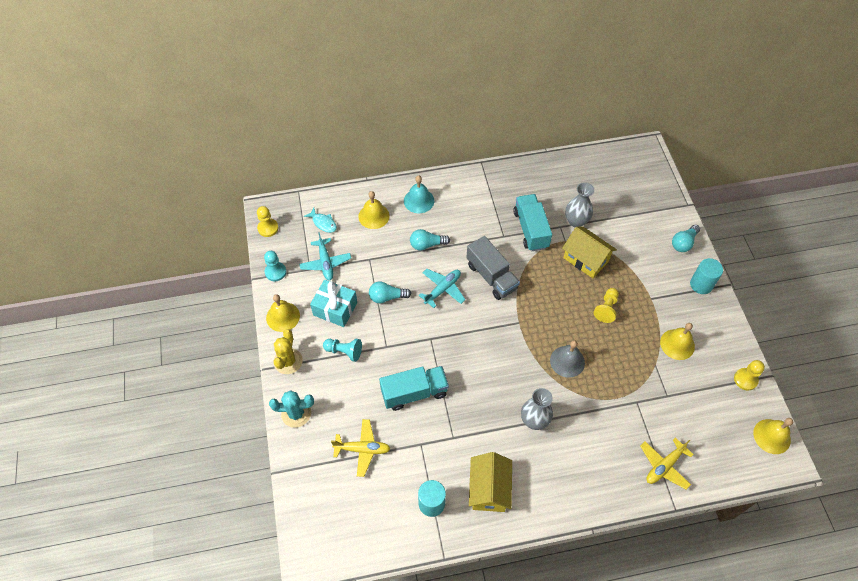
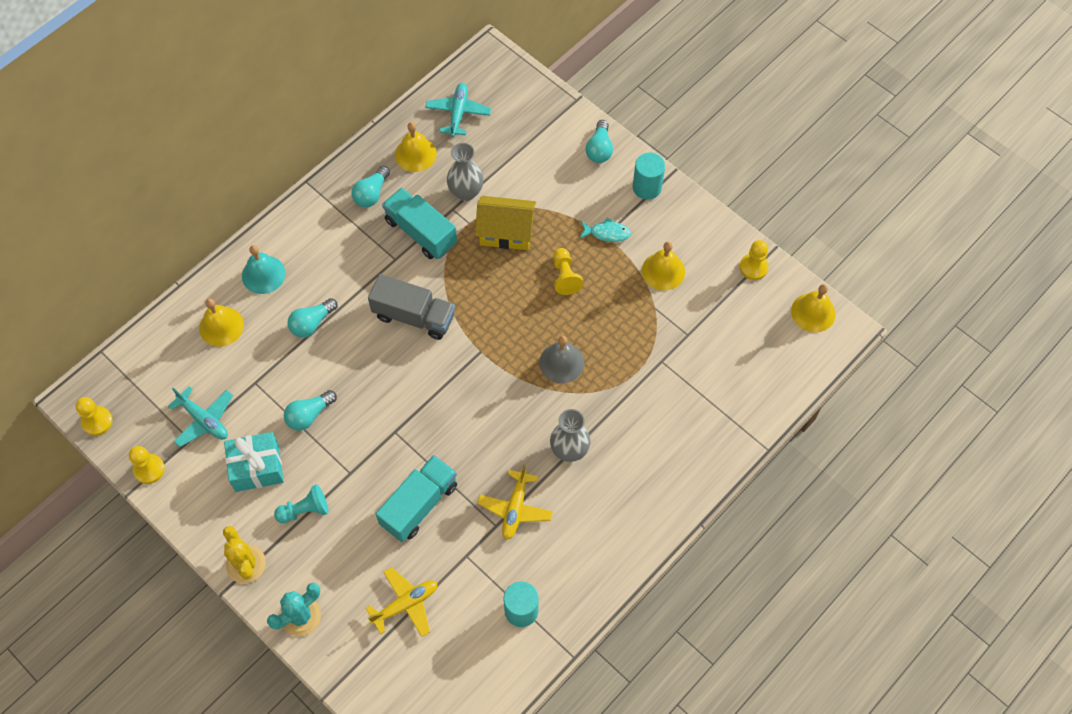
camera: 35 degrees left, 5 degrees up
turquoise pawn [264,251,286,281] -> yellow pawn [129,446,165,484]
yellow bell [266,294,300,332] -> yellow bell moved to [395,122,437,172]
turquoise fish [304,208,337,233] -> turquoise fish moved to [580,218,631,242]
turquoise plane [418,269,466,308] -> turquoise plane moved to [425,83,491,137]
yellow house [469,452,512,512] -> none
yellow plane [640,438,694,490] -> yellow plane moved to [477,465,553,540]
none -> turquoise light bulb [351,166,390,207]

